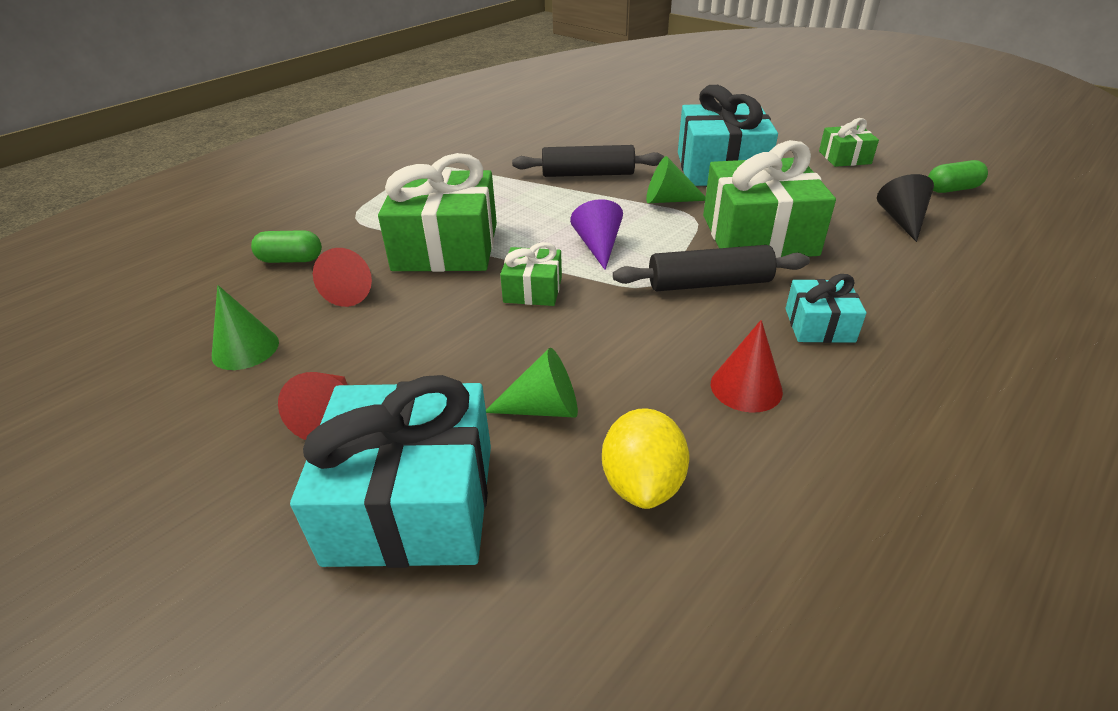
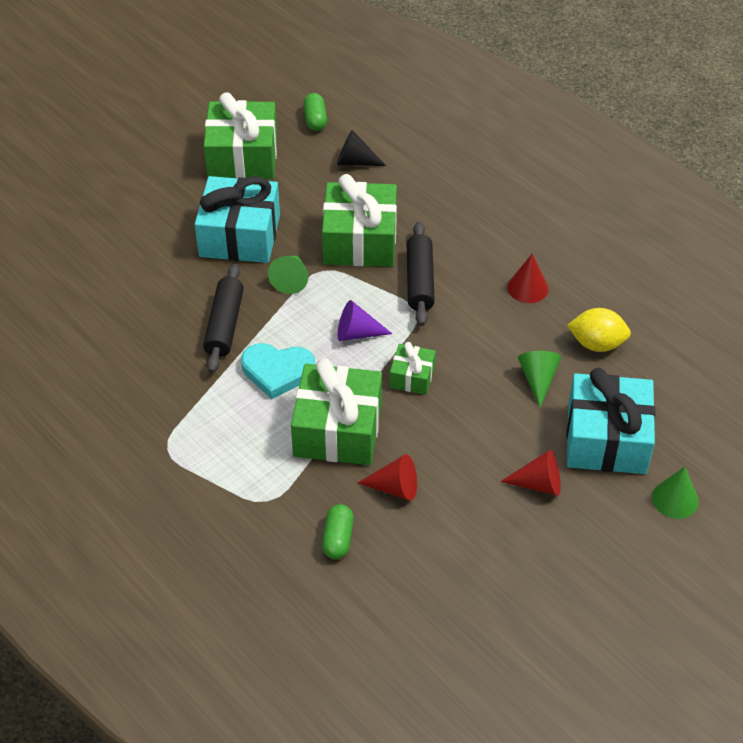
camera: 85 degrees left, 10 degrees up
green cone [212,285,279,370] -> green cone moved to [652,467,699,519]
turquoise gift [785,274,866,343] -> none
green gift [819,118,879,167] -> green gift [204,92,277,179], size x2.00
none -> turquoise heart [241,343,315,399]

